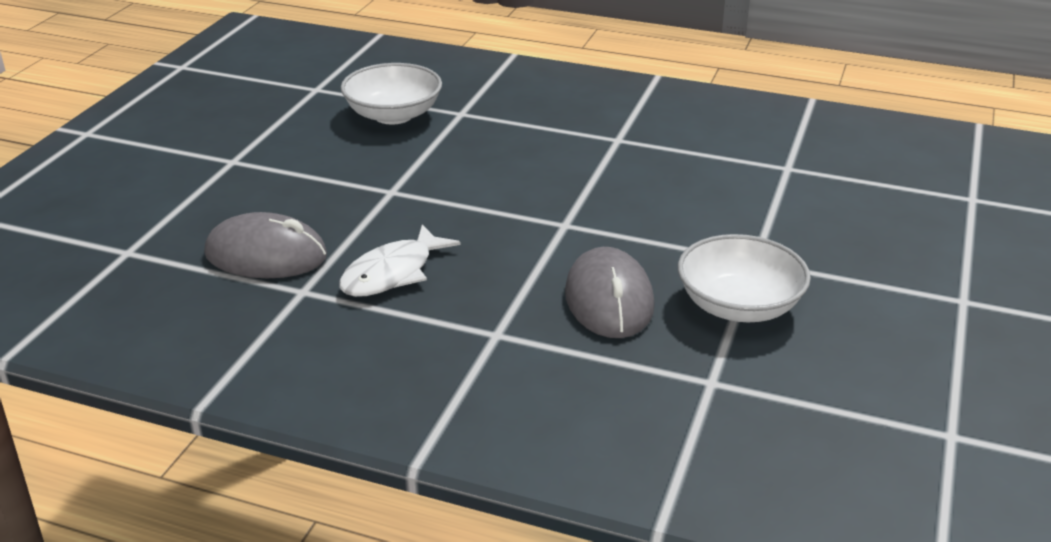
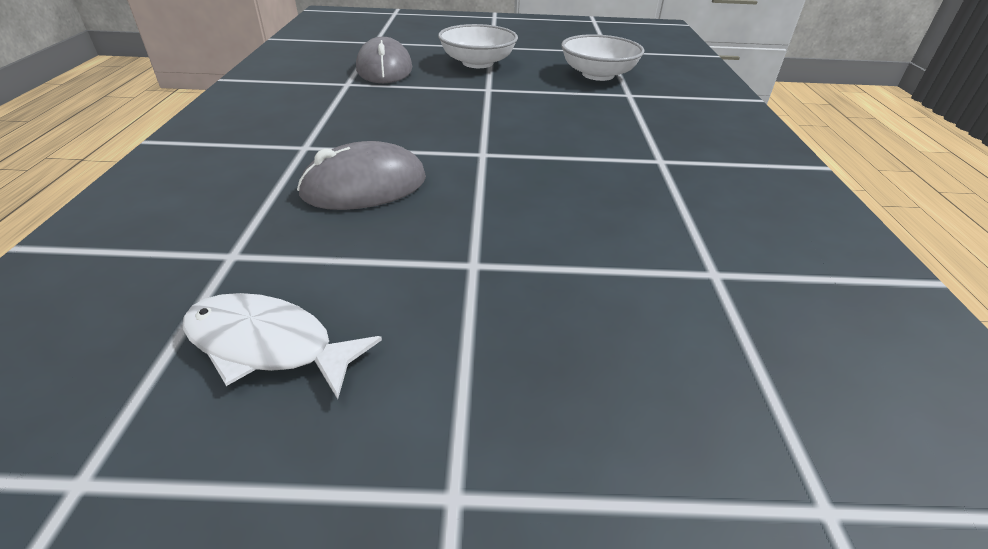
camera: 70 degrees right, 5 degrees up
white fish [339,224,461,297] -> white fish moved to [183,293,382,399]
white bowl [678,234,811,322] -> white bowl moved to [438,24,518,68]

